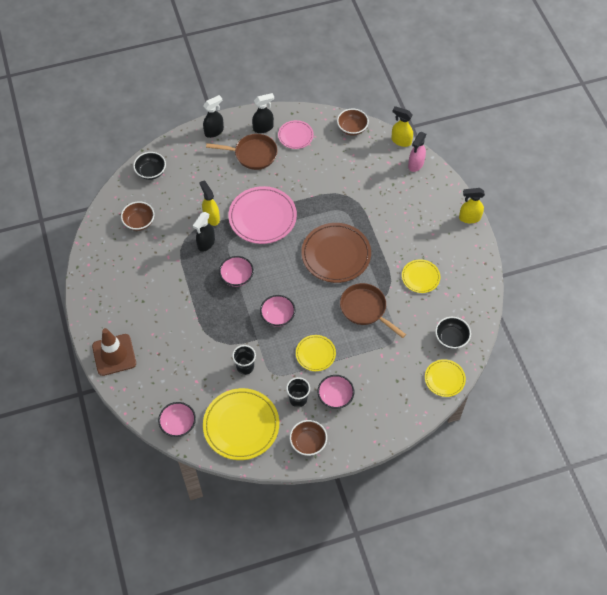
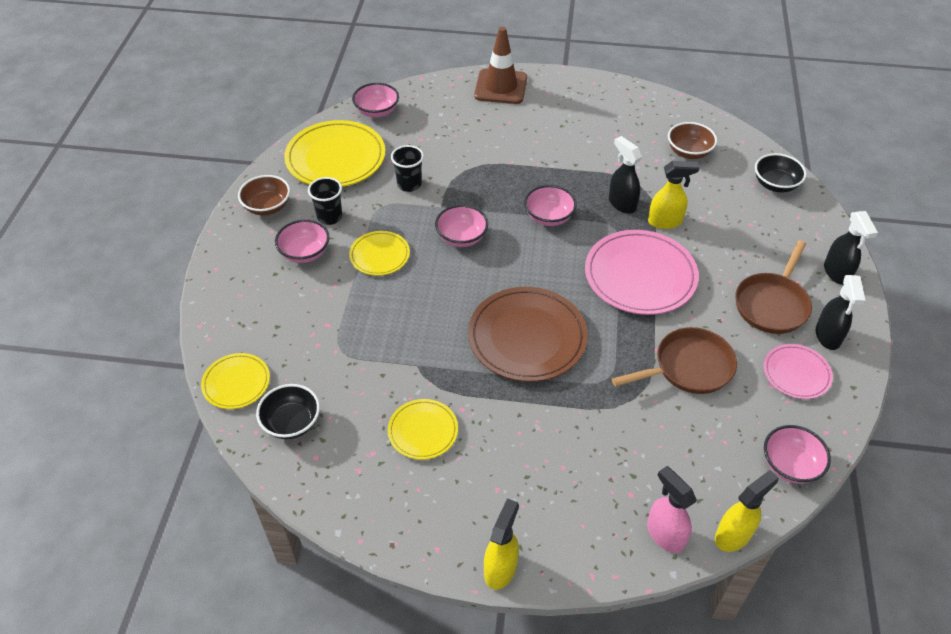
camera: 115 degrees right, 10 degrees down
brown bowl [337,109,369,136] -> pink bowl [764,425,831,484]
brown pan [340,283,406,338] -> brown pan moved to [612,327,737,394]

